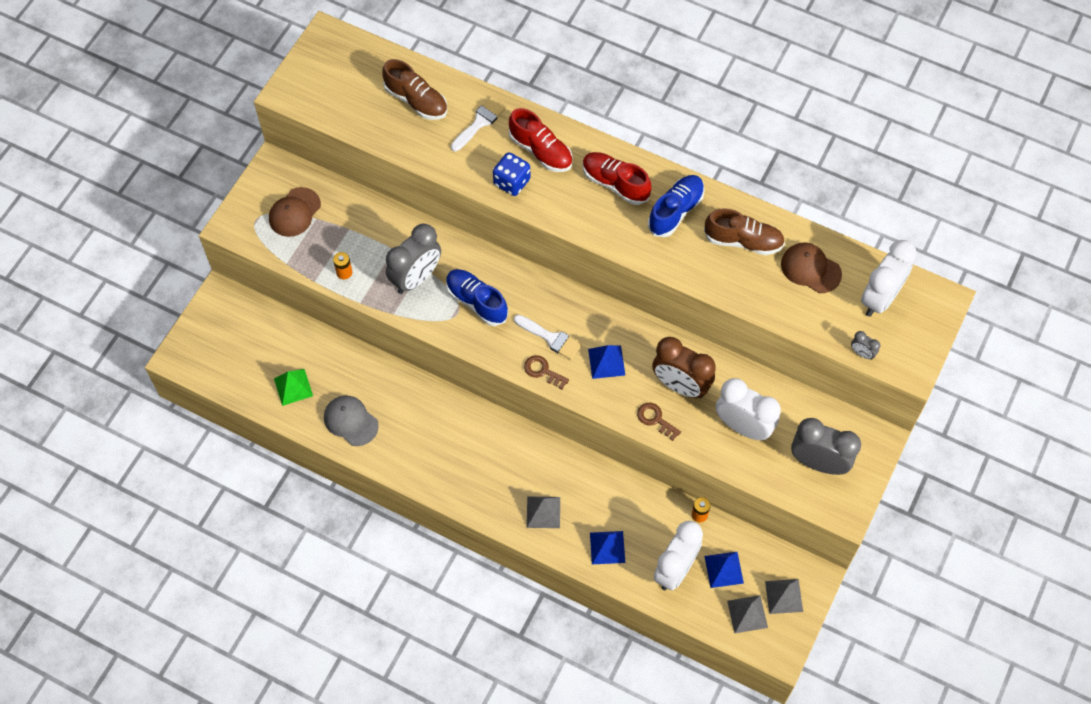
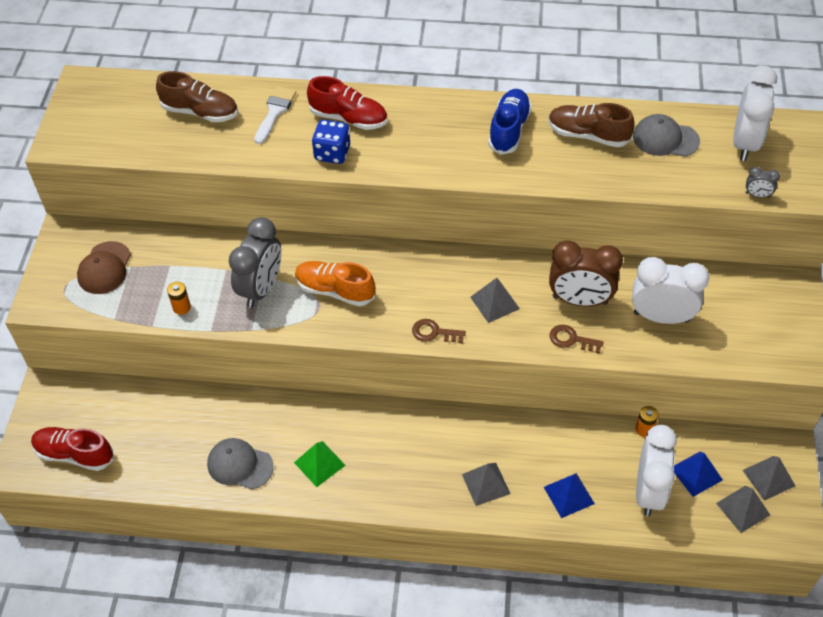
camera: 20 degrees left, 10 degrees down
green pyramid [274,369,313,406] -> green pyramid moved to [294,441,346,487]
blue shoe [446,269,508,326] -> orange shoe [295,261,375,306]
white brush [514,315,582,360] -> none
red shoe [583,152,651,205] -> red shoe moved to [31,427,114,471]
blue pyramid [588,345,625,379] -> grey pyramid [470,278,520,323]
brown shoe [704,208,785,255] -> brown shoe turned 150 degrees counterclockwise [548,103,634,147]
brown cap [781,242,842,293] -> grey cap [633,114,700,157]
grey clock [791,418,861,475] -> none

